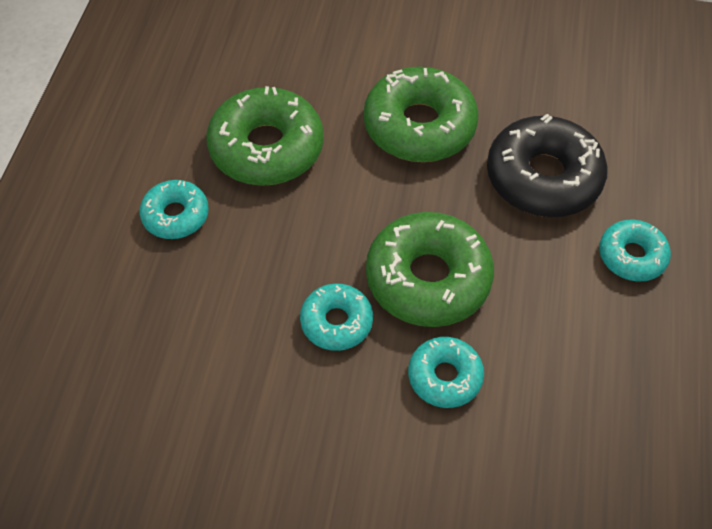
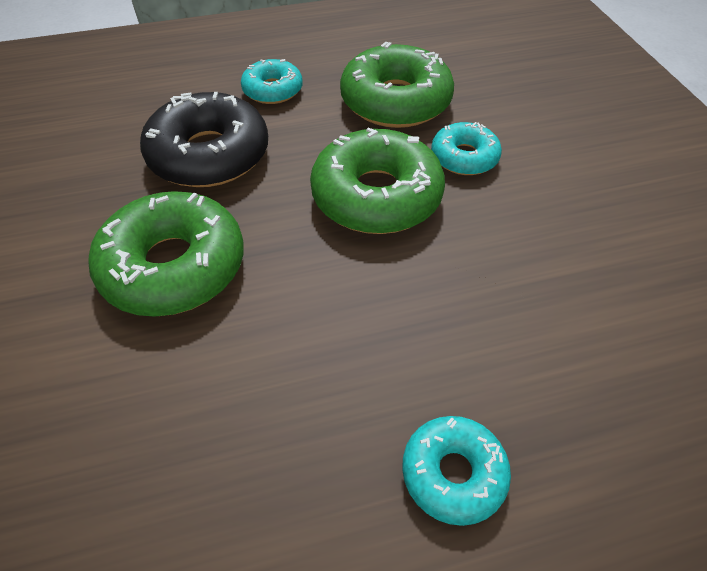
camera: 115 degrees left, 5 degrees down
green donut [207,86,324,186] -> green donut moved to [340,42,454,128]
turquoise donut [300,284,373,351] -> none

